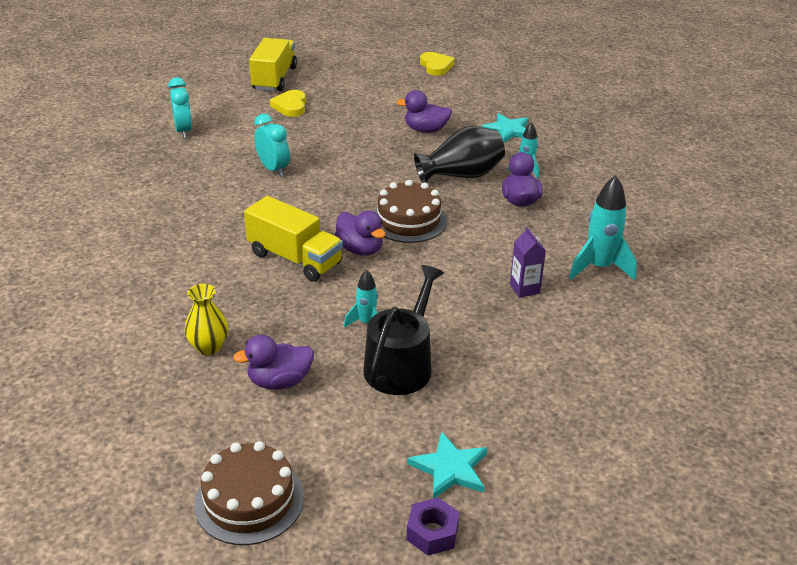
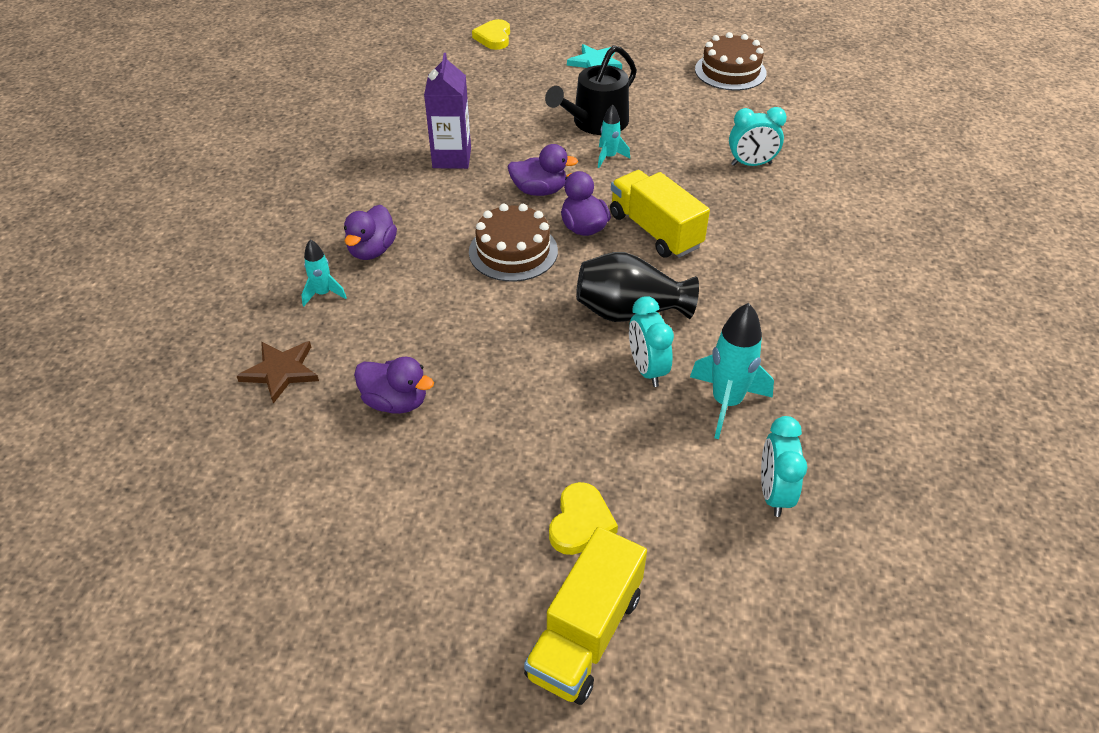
camera: 160 degrees left, 10 degrees up
yellow vase [184,284,228,355] -> turquoise clock [729,107,787,166]
purple duck [233,335,314,390] -> purple duck moved to [507,144,578,196]
purple nut [407,498,459,556] -> none
black vase [414,126,505,183] -> black vase moved to [576,252,699,322]
yellow heart [420,52,454,76] -> yellow heart moved to [472,19,510,50]
turquoise star [481,113,529,143] -> brown star [237,341,319,404]
purple carton [510,227,546,298] -> purple carton [424,53,471,169], size x1.63
turquoise rocket [569,175,637,280] -> turquoise rocket moved to [690,303,774,439]

